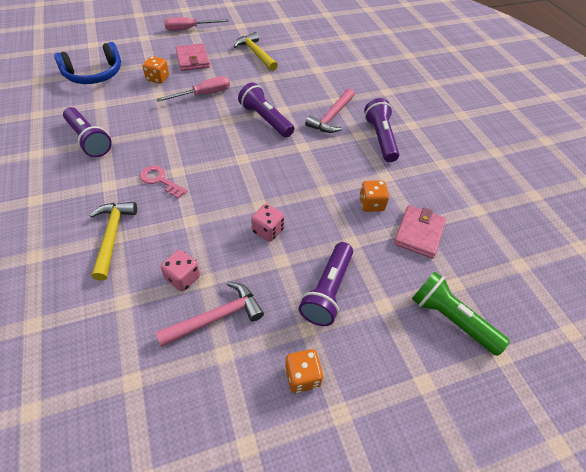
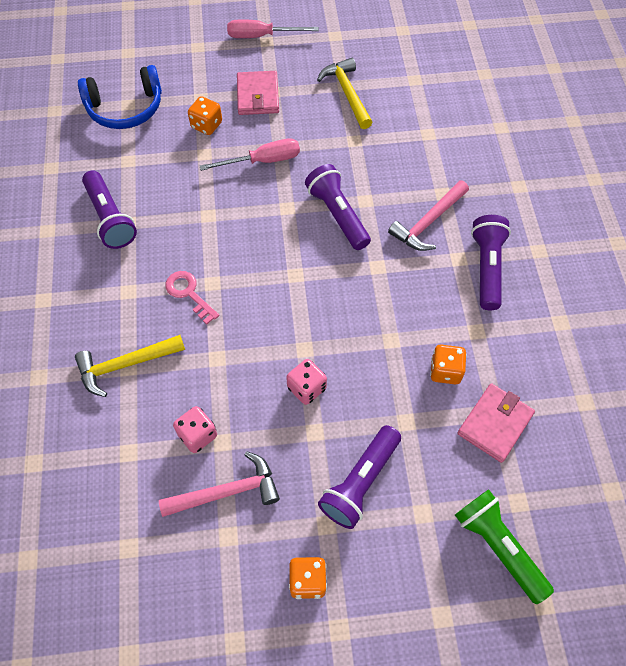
camera: 15 degrees right, 10 degrees up
yellow hammer [89,202,137,281] -> yellow hammer turned 120 degrees counterclockwise [75,335,185,397]

